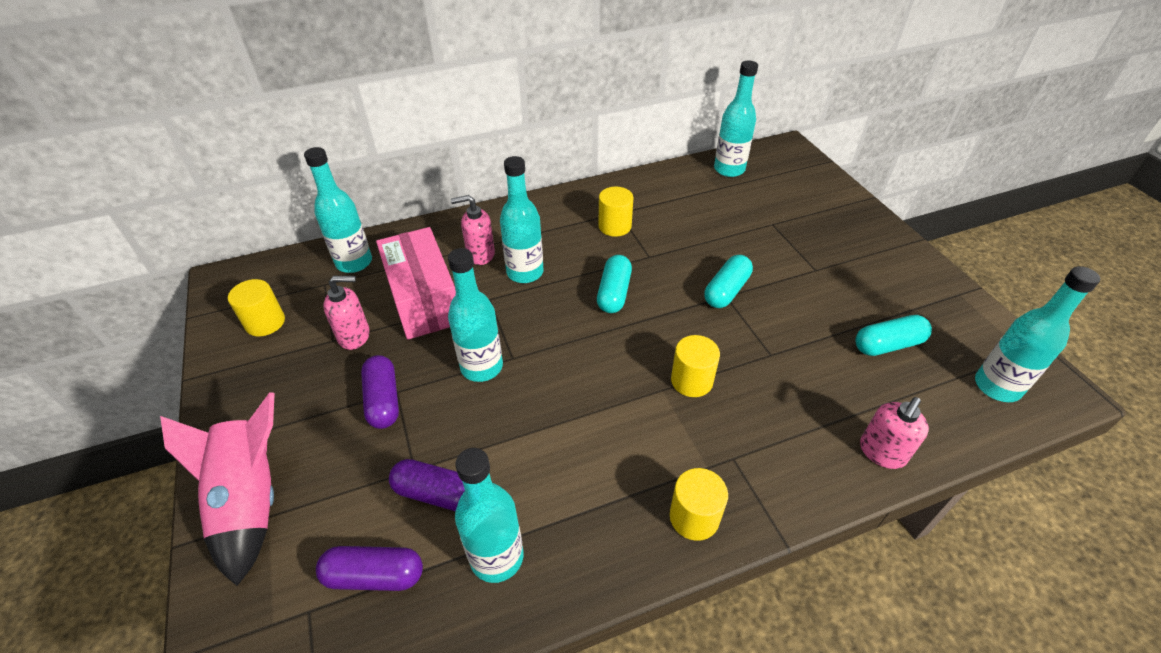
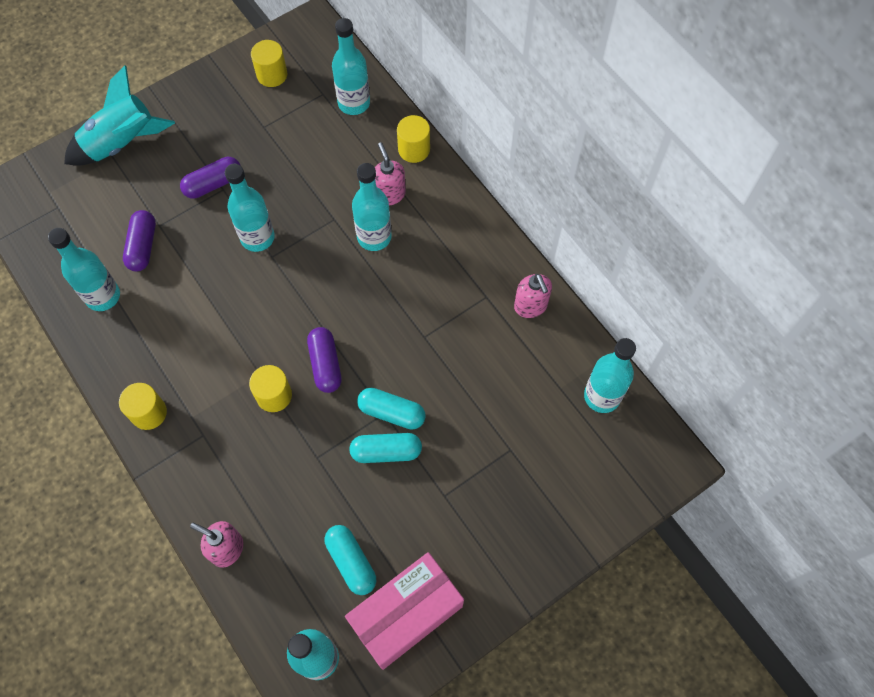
camera: 75 degrees right, 20 degrees up
pink rocket [160,392,275,586] -> turquoise rocket [64,66,175,166]
purple capsule [316,546,423,591] -> purple capsule moved to [307,327,342,393]
pink soap dispenser [323,276,370,350] -> pink soap dispenser moved to [514,274,552,318]
pink box [376,227,456,340] -> pink box moved to [345,552,464,670]
turquoise capsule [597,255,632,313] -> turquoise capsule moved to [349,433,422,463]
yellow cylinder [598,187,633,237] -> yellow cylinder moved to [397,115,430,163]

